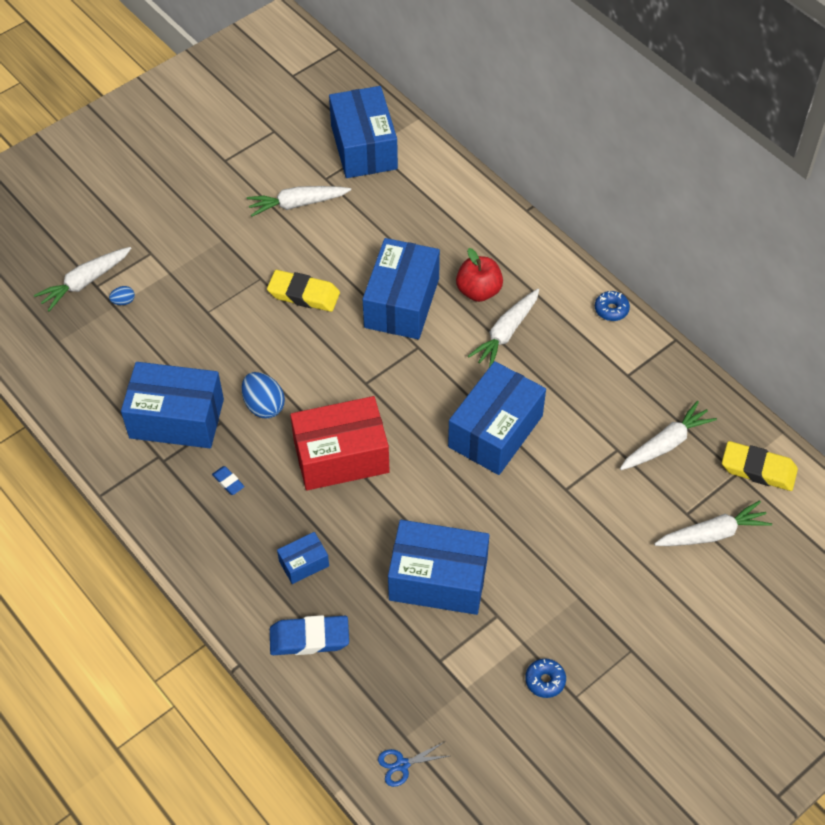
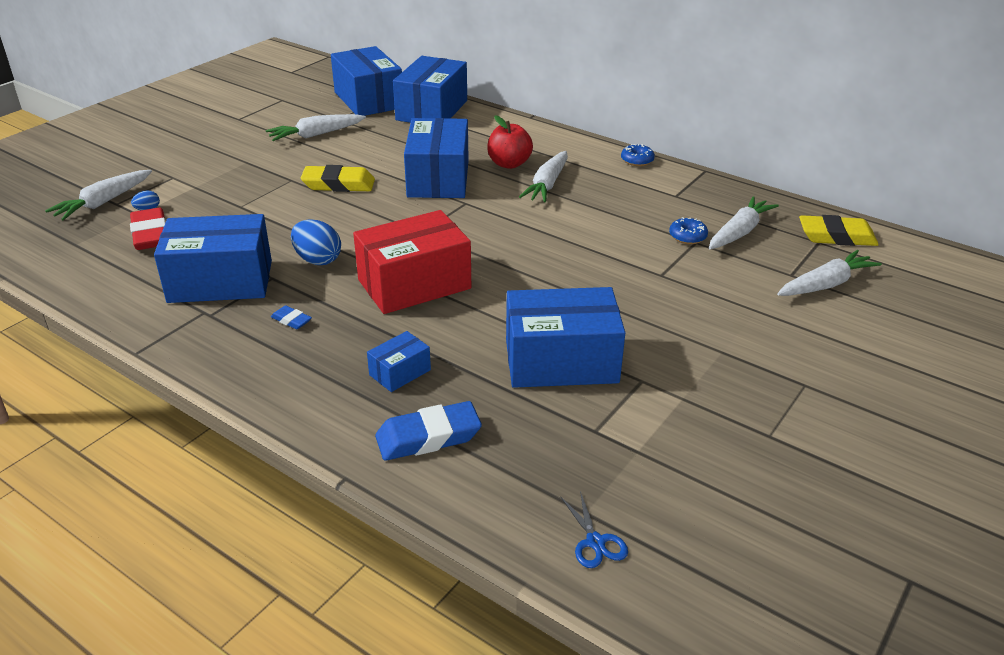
camera: 15 degrees left, 20 degrees down
blue scissors [378,742,449,787] -> blue scissors turned 75 degrees counterclockwise [560,491,628,568]
blue box [448,361,546,475] -> blue box moved to [393,56,467,123]
blue donut [525,659,566,698] -> blue donut moved to [669,217,708,244]
none -> red eraser [130,208,166,250]

